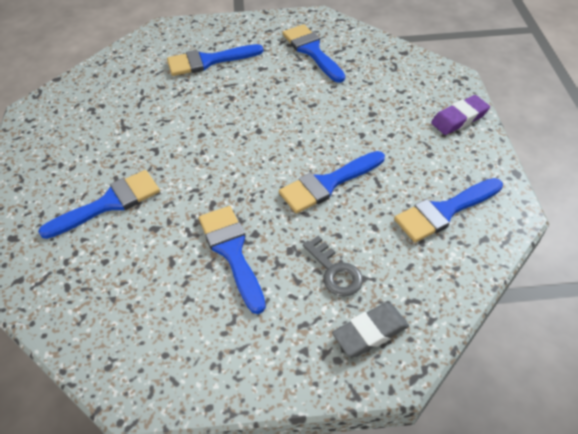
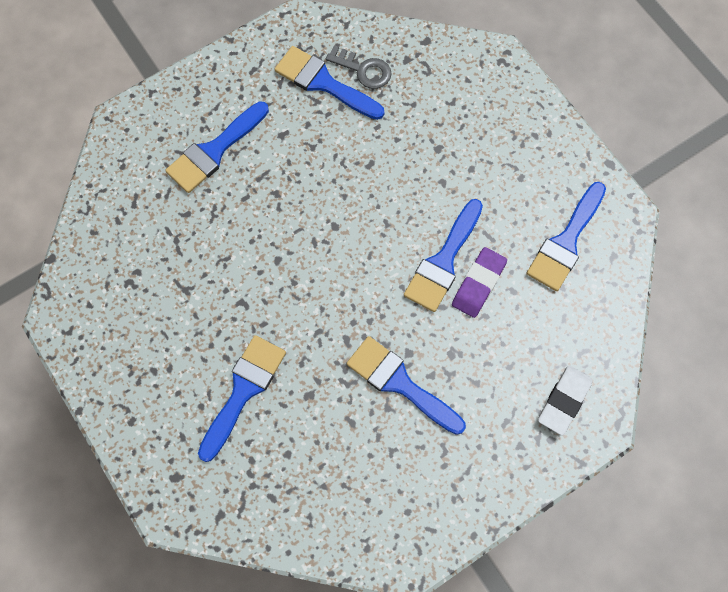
camera: 30 degrees left, 20 degrees up
grey key [303,236,363,297] -> grey key moved to [326,45,391,89]
grey eraser [332,303,409,357] -> white eraser [538,365,593,436]
purple eraser [431,95,490,135] -> purple eraser moved to [452,247,507,318]

